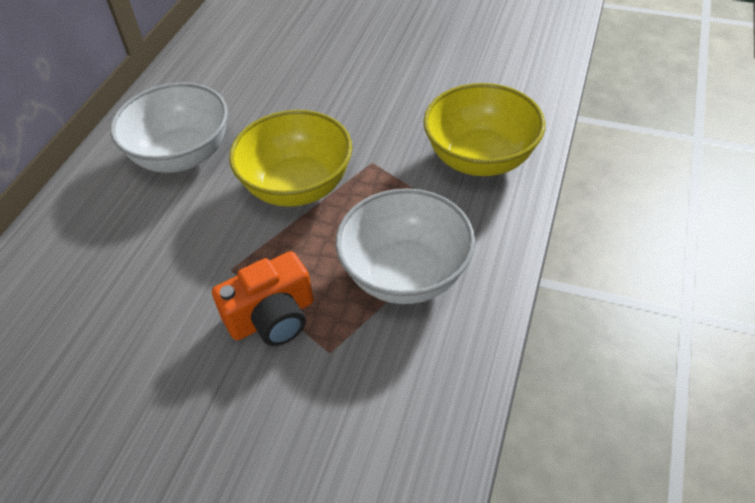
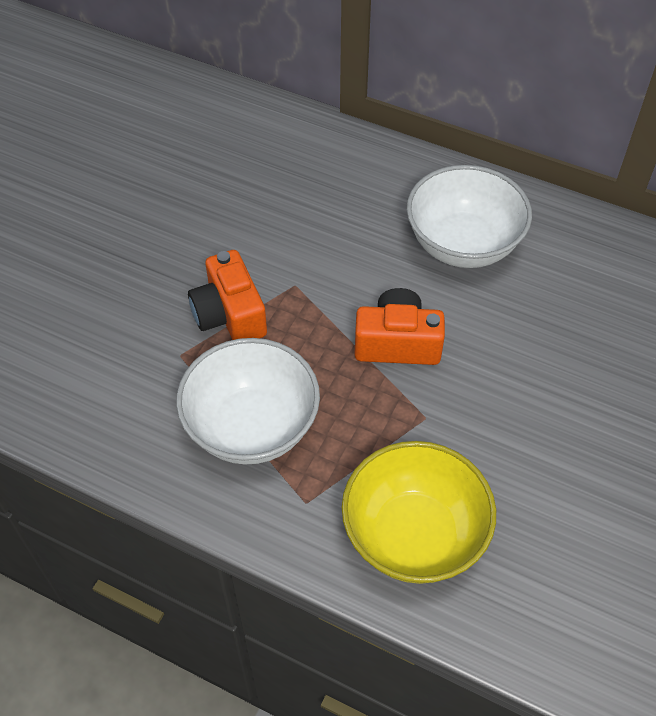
camera: 95 degrees right, 5 degrees up
yellow bowl [229,110,352,207] -> orange camera [354,288,445,365]

